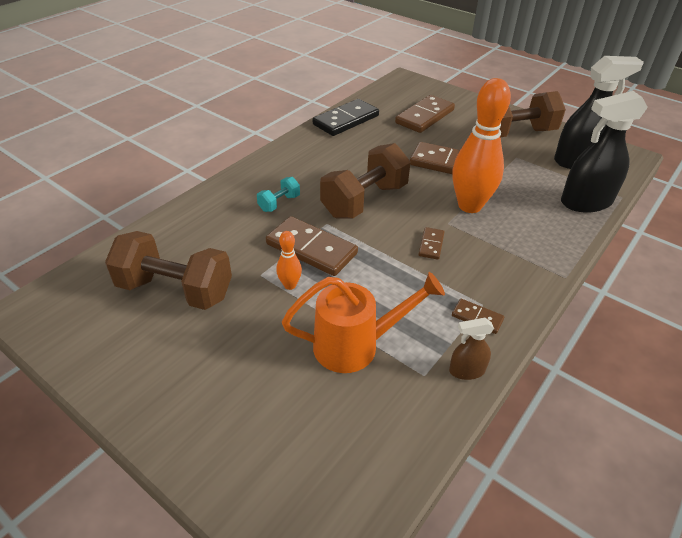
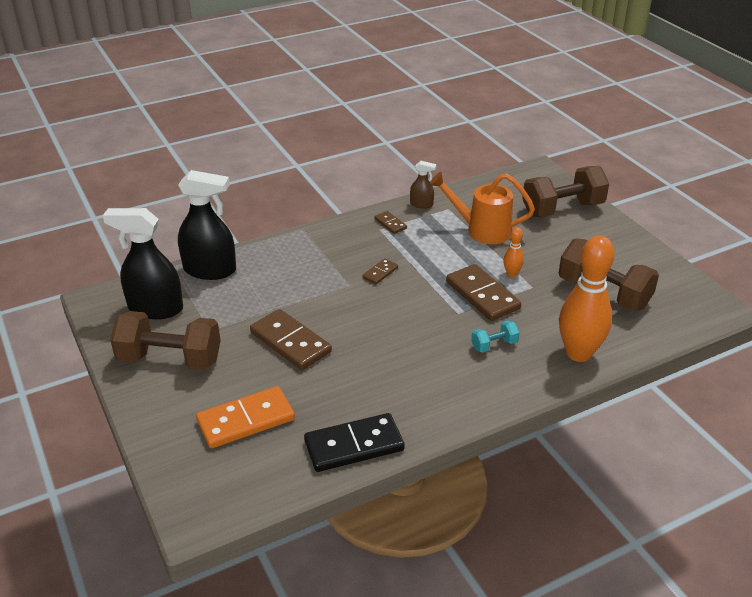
camera: 155 degrees left, 5 degrees down
brown dumbbell [320,143,411,219] -> brown dumbbell moved to [522,166,609,217]
brown domino [395,95,455,133] -> orange domino [196,386,295,448]
orange bowling pin [452,78,511,213] -> orange bowling pin moved to [559,235,615,362]

